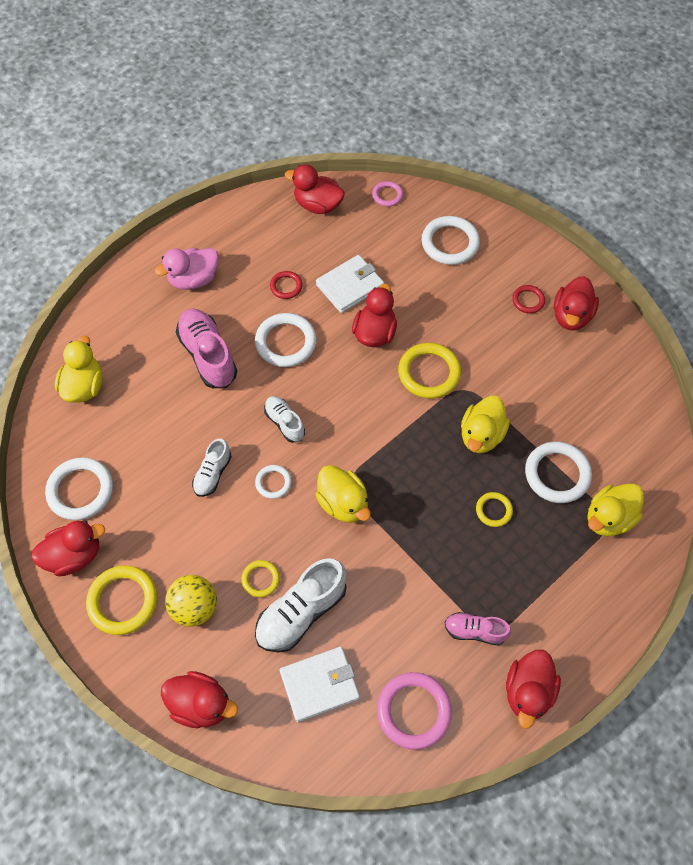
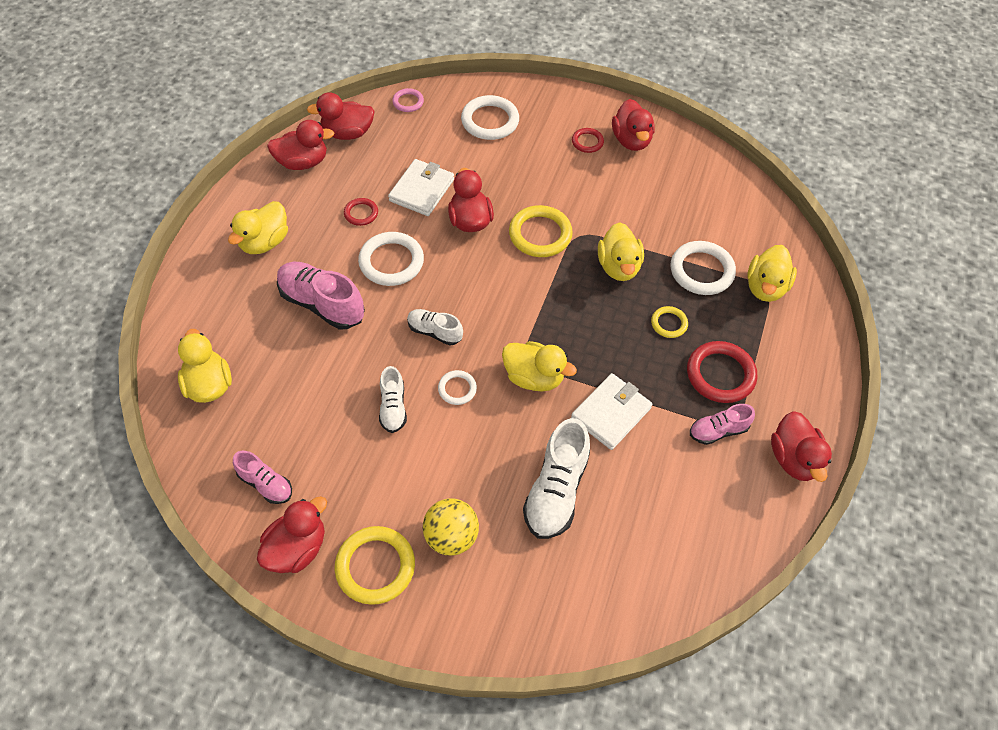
camera: 30 degrees left, 5 degrees down
white ring [45,457,113,520] -> pink shoe [233,451,292,504]
pink duck [155,248,219,290] -> yellow duck [228,201,288,254]
red duck [161,671,238,728] -> red duck moved to [267,120,334,170]
yellow ring [242,560,280,597] -> none
white wallet [280,647,360,722] -> white wallet moved to [571,373,652,450]
pink ring [377,672,452,750] -> none
none -> red ring [687,341,757,403]

